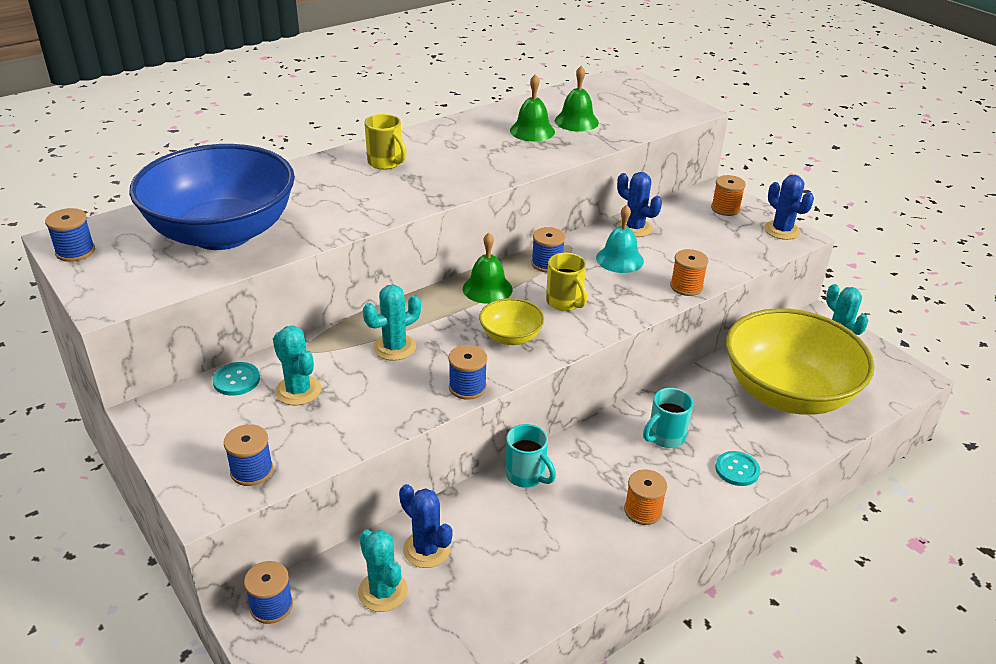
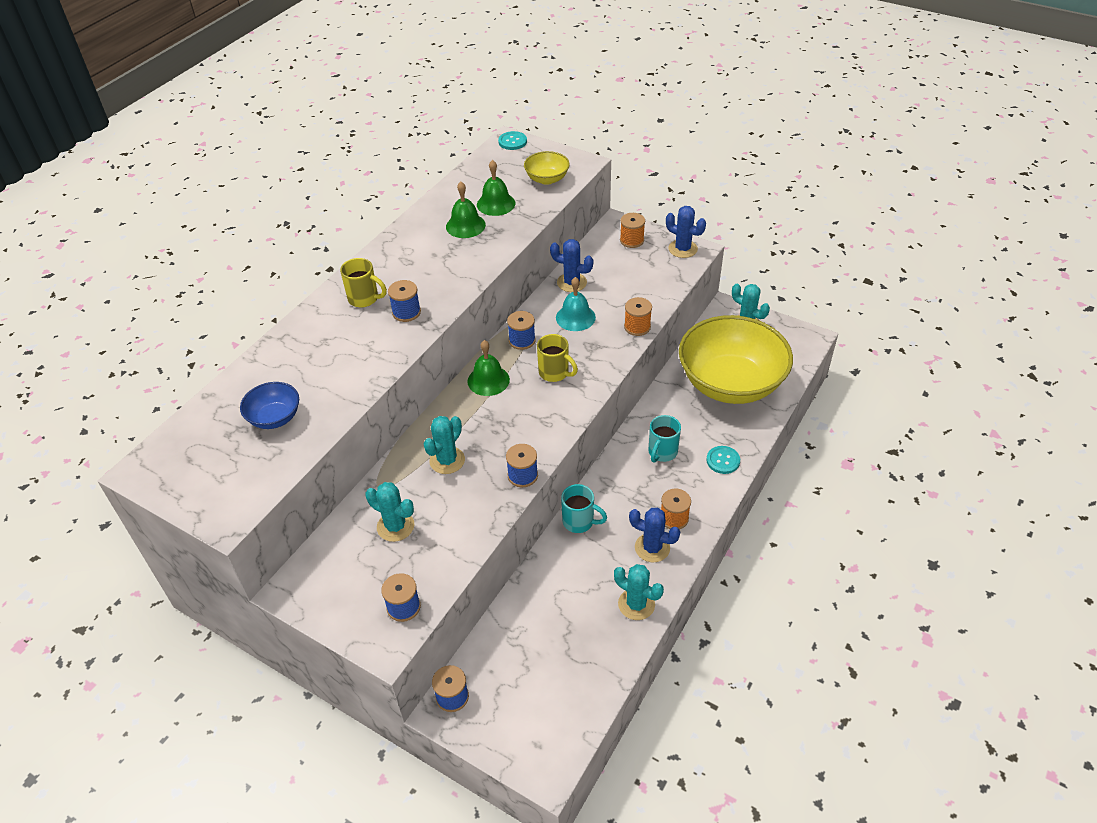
camera: 20 degrees left, 10 degrees up
blue spool [45,208,95,262] -> blue spool moved to [388,280,421,322]
blue bowl [129,144,295,250] -> blue bowl [240,382,299,429], size x0.43
turquoise button [212,362,260,396] -> turquoise button moved to [498,131,527,150]
turquoise cactus [358,529,408,612] -> turquoise cactus moved to [614,564,664,620]
blue cactus [399,484,453,568] -> blue cactus moved to [629,508,680,562]
yellow bowl [479,298,544,345] -> yellow bowl moved to [524,151,570,185]

